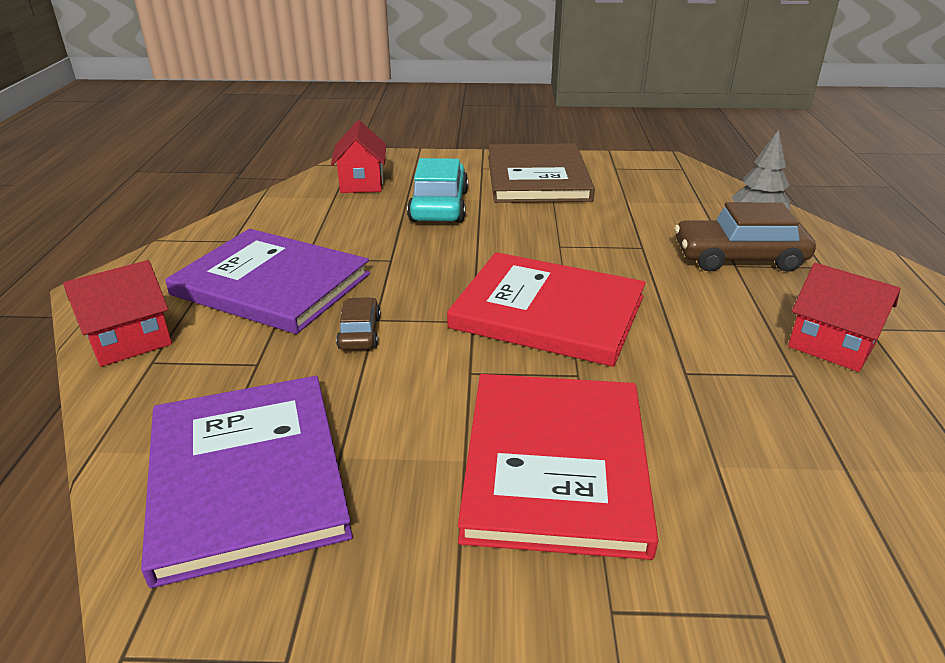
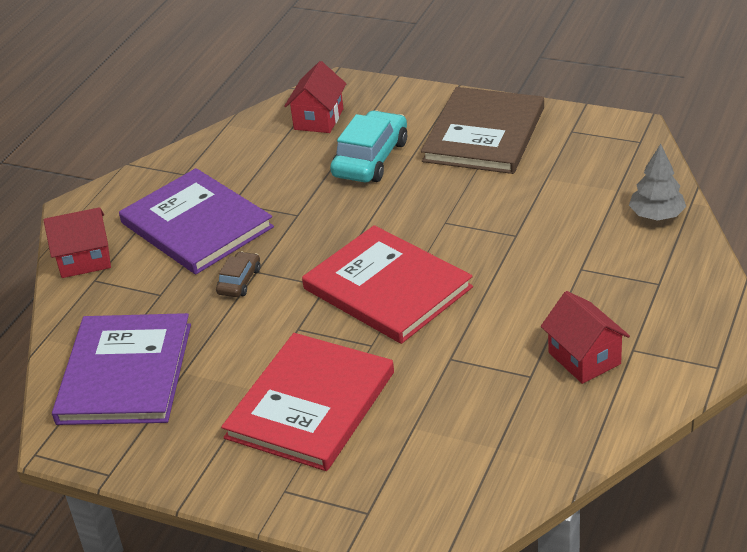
camera: 25 degrees right, 5 degrees up
brown car [675,202,816,272] -> none

